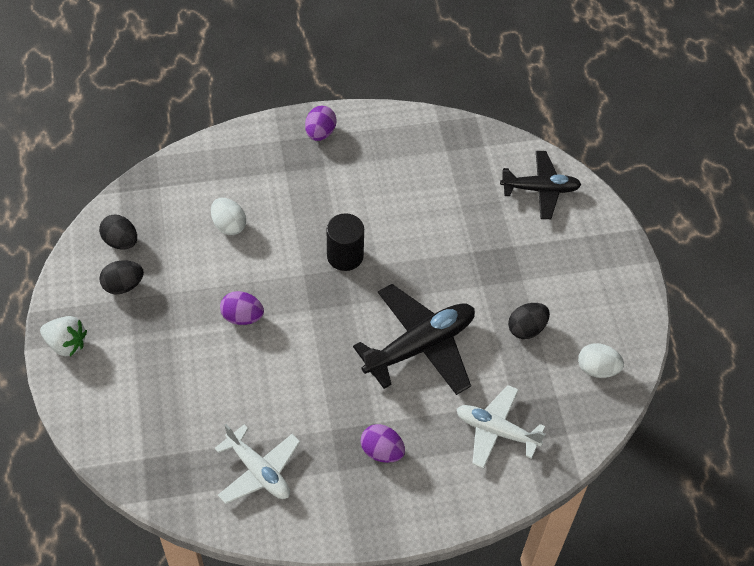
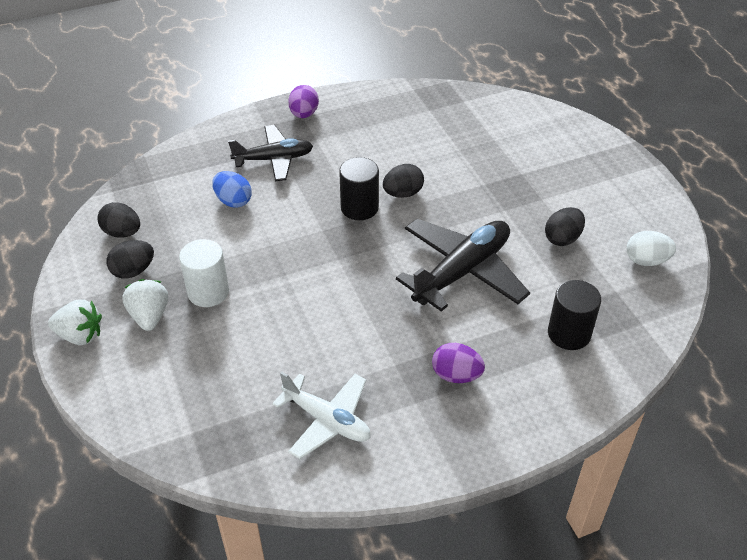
camera: 10 degrees left, 10 degrees down
white egg [211,198,246,235] -> blue egg [212,171,252,208]
purple egg [220,291,264,325] -> none
white plane [457,385,545,469] -> black cylinder [548,280,601,350]
black plane [500,151,582,219] -> black plane moved to [228,125,313,181]
none -> white strawberry [122,279,168,331]
none -> white cylinder [179,239,229,307]
none -> black egg [383,164,424,198]

